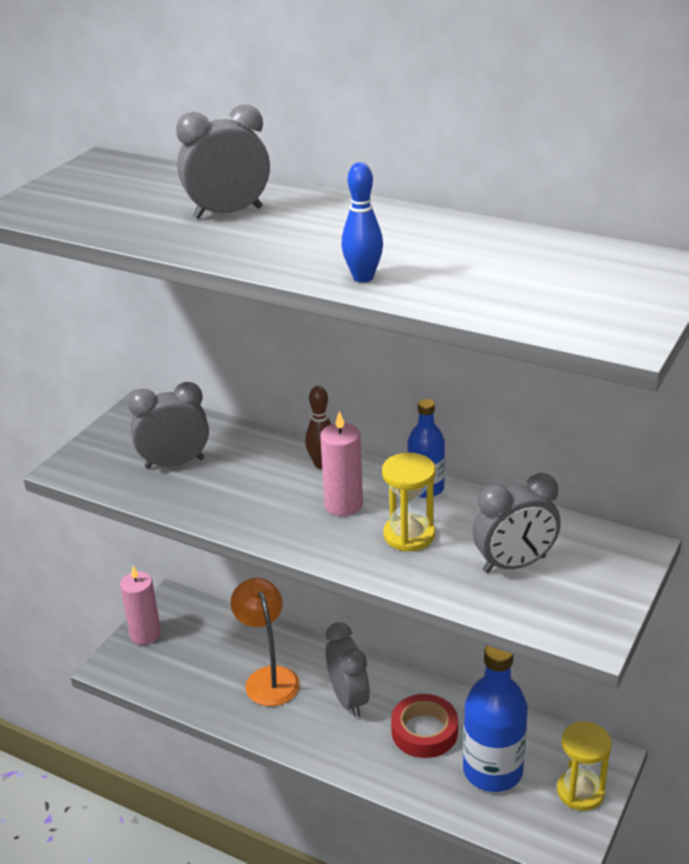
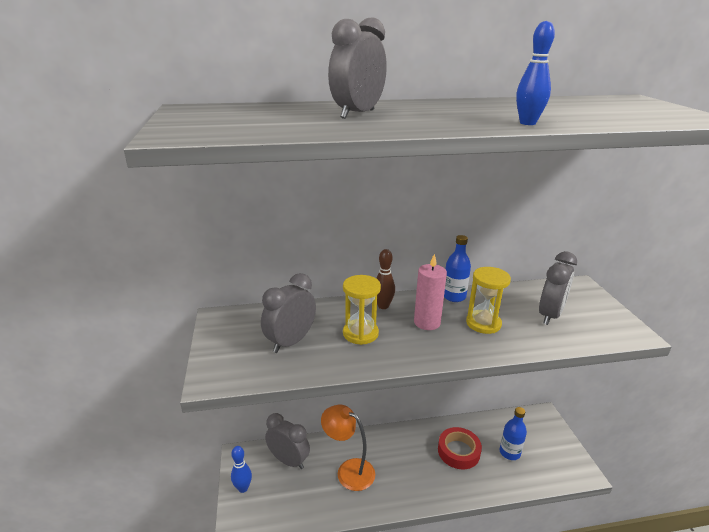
camera: 40 degrees left, 5 degrees down
pink candle [120,566,161,645] -> blue bowling pin [231,446,252,493]
grey clock [326,622,370,717] -> grey clock moved to [265,413,310,469]
blue bottle [463,646,528,792] -> blue bottle [499,407,527,460], size x0.58
yellow hourglass [557,721,612,811] -> yellow hourglass moved to [343,275,381,345]

